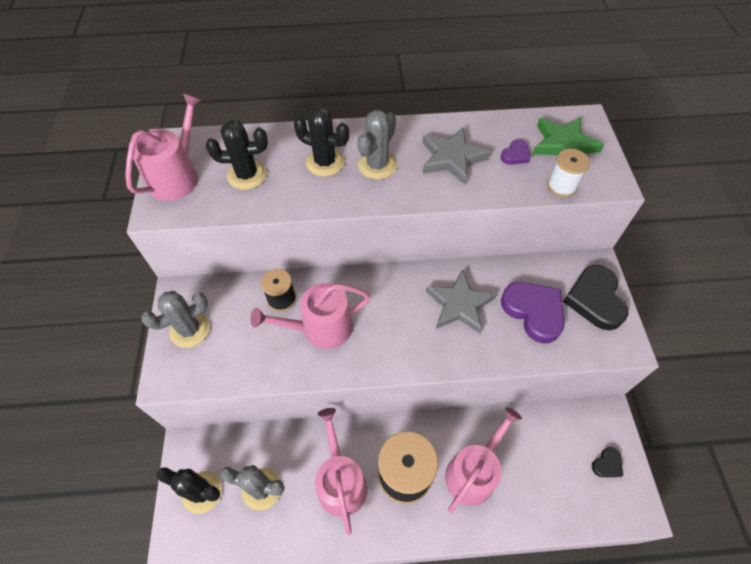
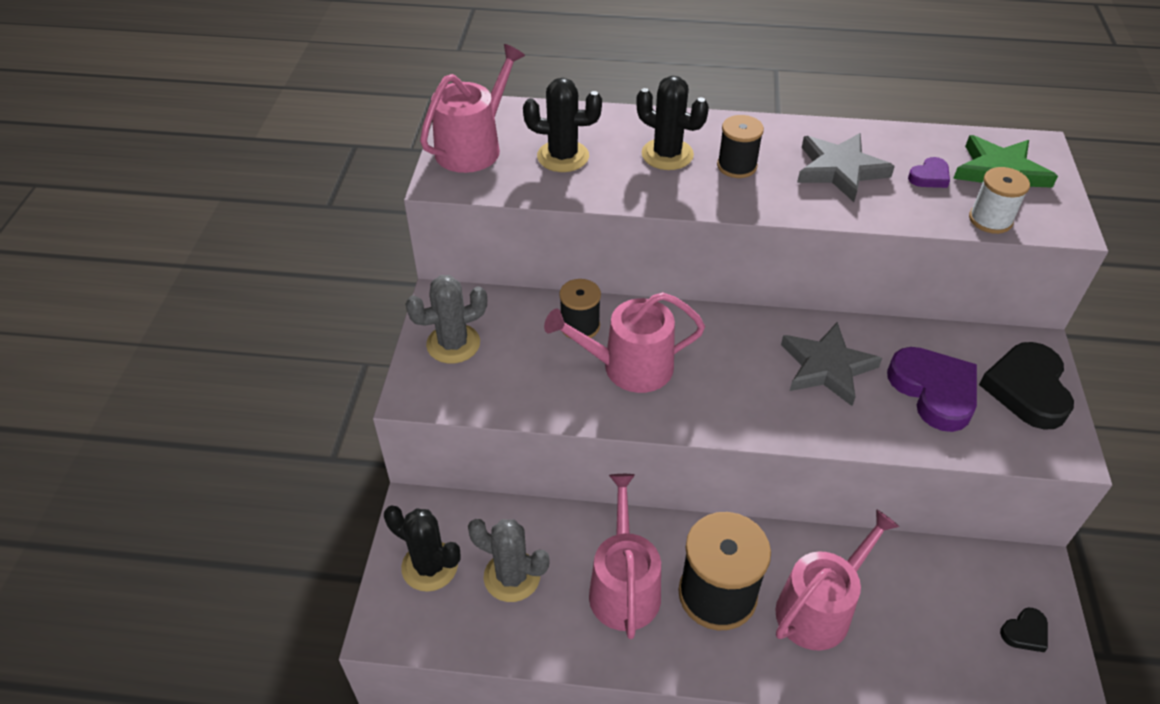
camera: 10 degrees right, 10 degrees down
grey cactus [357,110,397,179] -> black spool [717,115,764,178]

